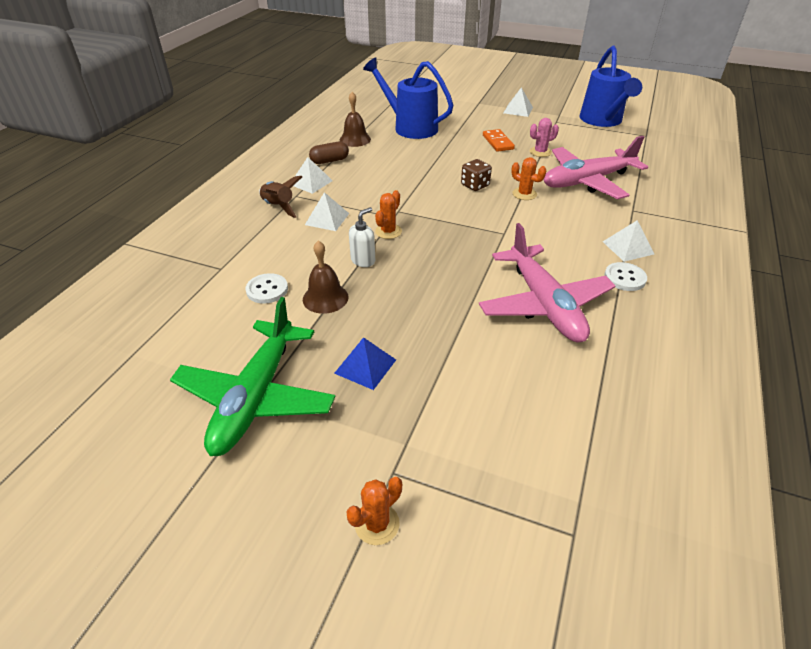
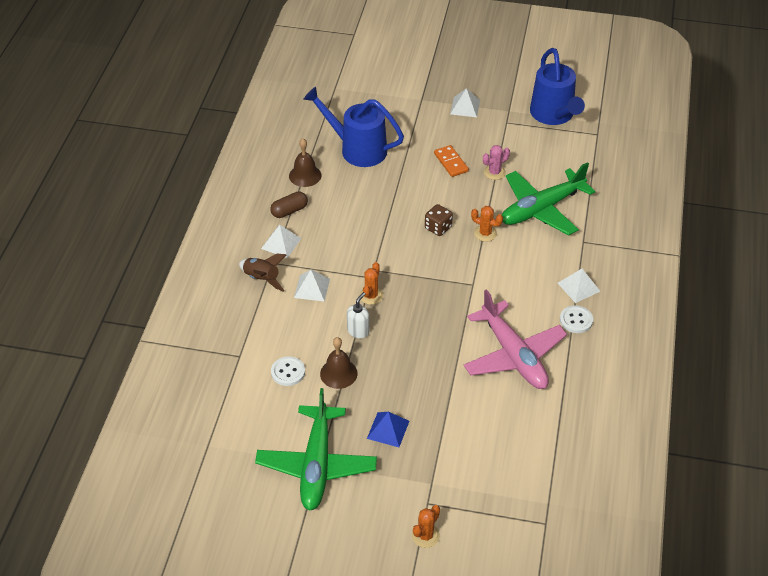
camera: 10 degrees left, 5 degrees up
pink plane [544,136,648,199] -> green plane [502,162,596,236]

